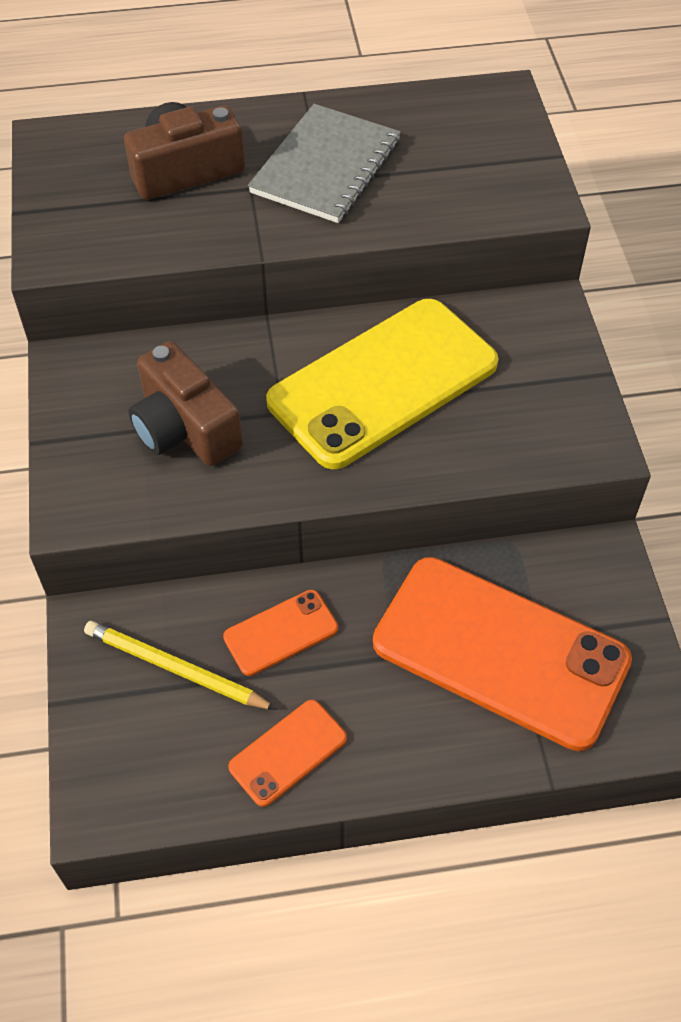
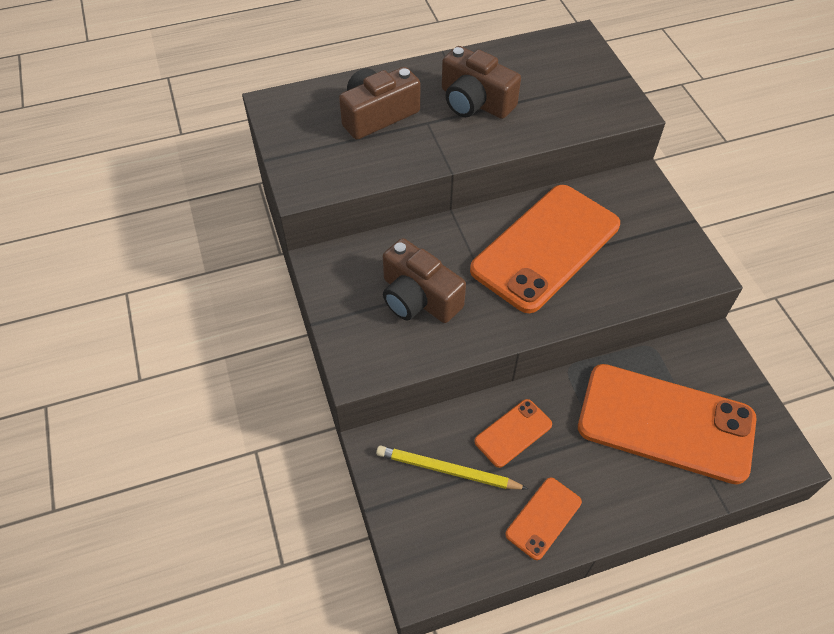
camera: 10 degrees left, 0 degrees up
grey notebook [248,104,401,223] -> brown camera [442,46,521,119]
yellow phone [266,299,498,469] -> orange phone [470,185,620,313]

